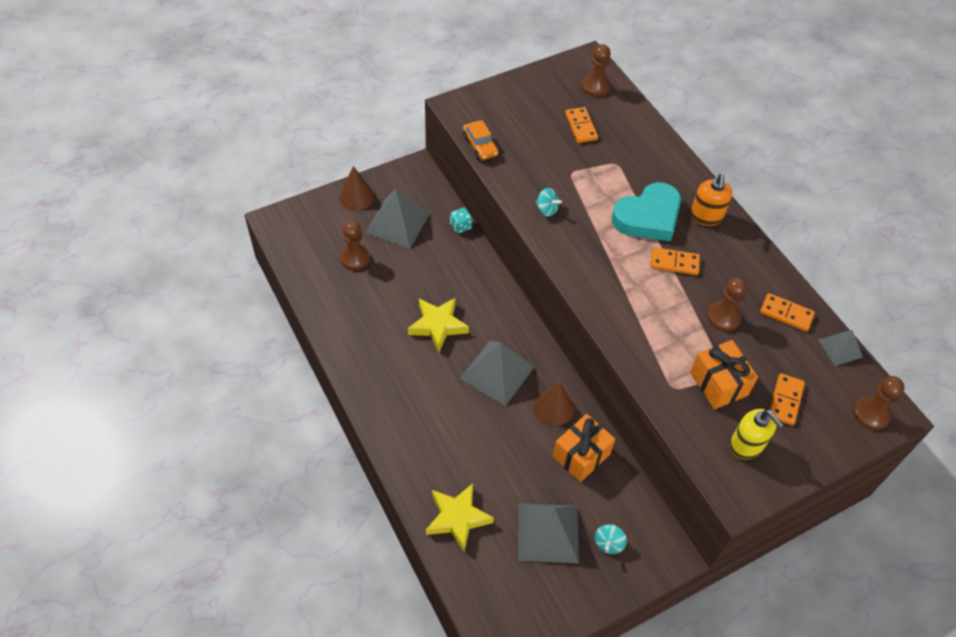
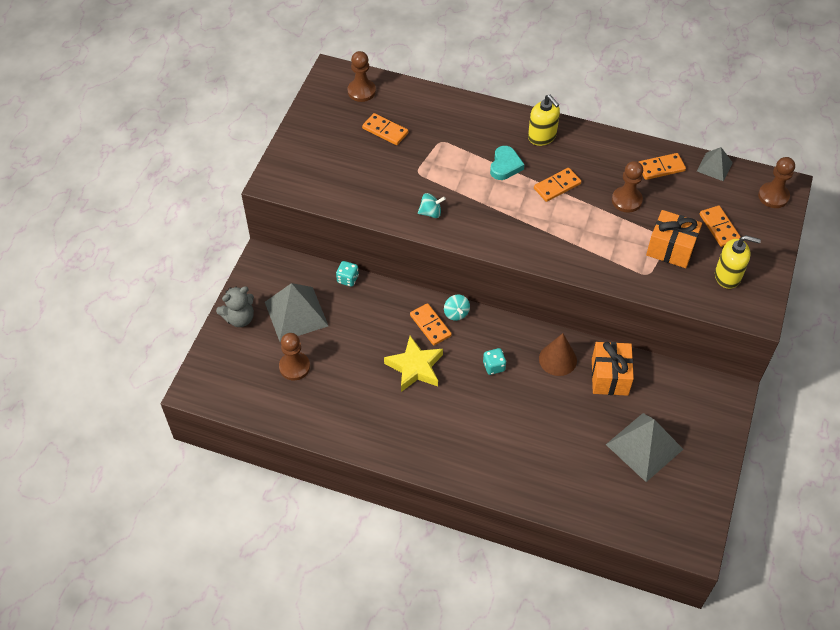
camera: 40 degrees left, 0 degrees up
brown cone [339,166,374,211] -> grey teddy bear [216,286,254,327]
yellow star [426,483,494,552] -> none
grey pyramid [460,341,534,406] -> turquoise dice [483,348,506,375]
orange car [463,120,498,160] -> none
turquoise spinning top [595,524,627,554] -> turquoise spinning top moved to [444,294,470,321]
turquoise heart [612,182,681,241] -> turquoise heart [490,146,525,180], size x0.56
orange soap dispenser [690,174,732,226] -> yellow soap dispenser [528,95,560,146]
none -> orange domino [410,303,452,345]

